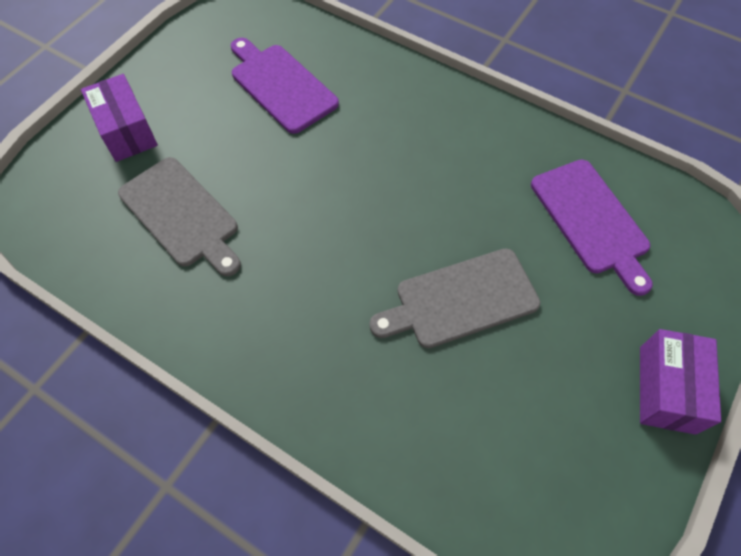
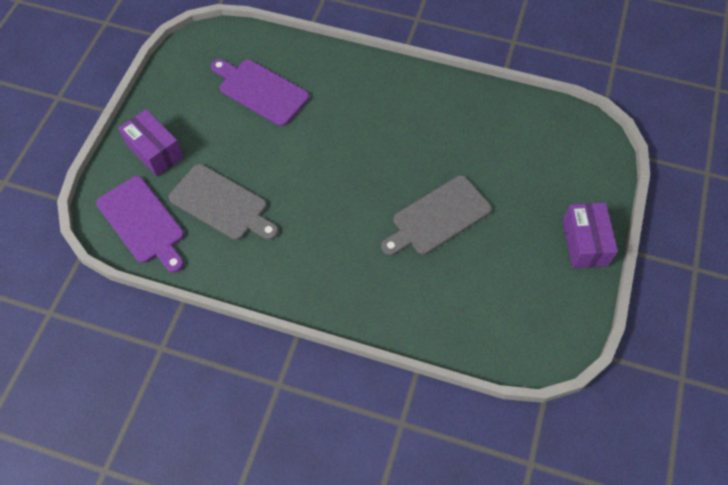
camera: 15 degrees left, 0 degrees up
purple cutting board [531,159,653,296] -> purple cutting board moved to [96,176,184,273]

